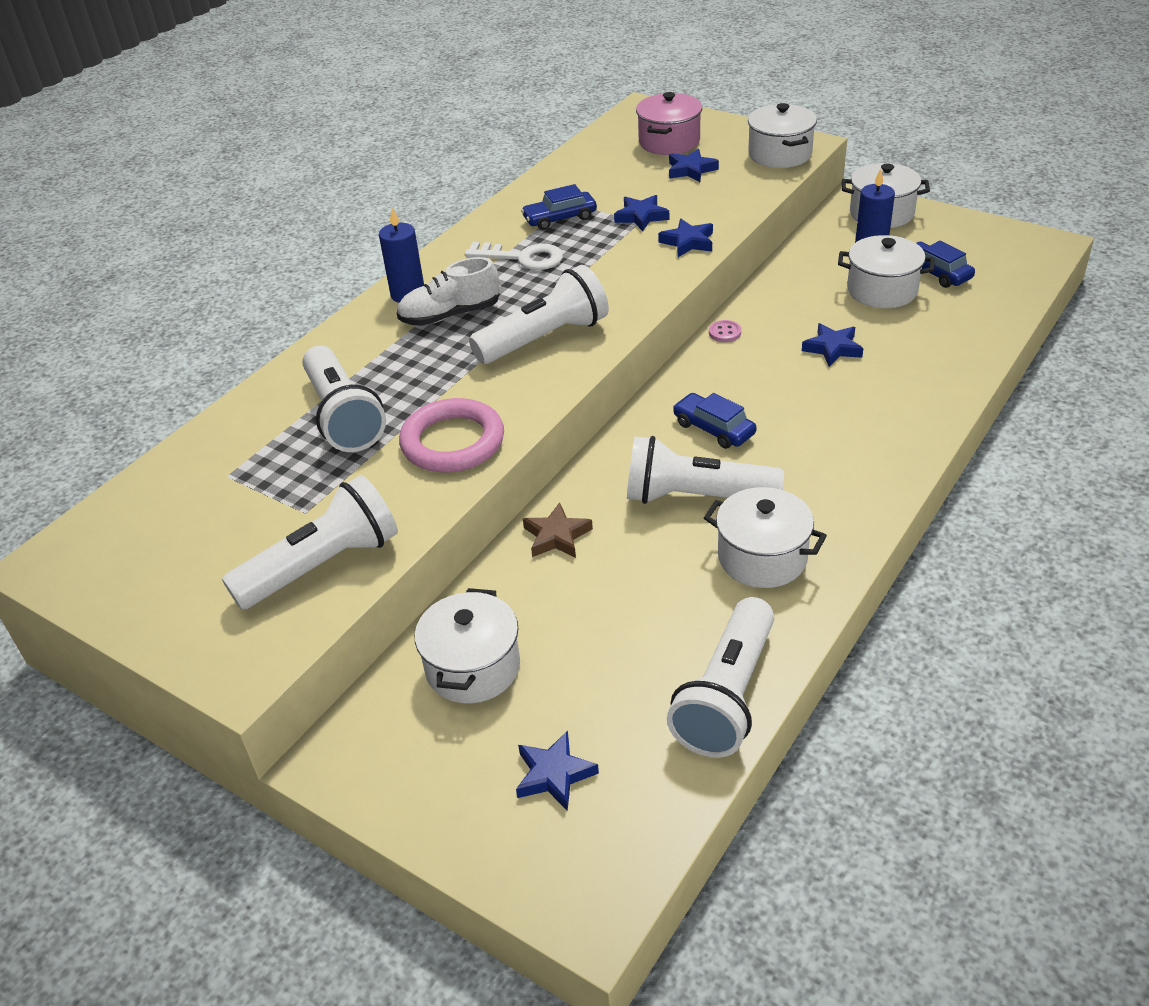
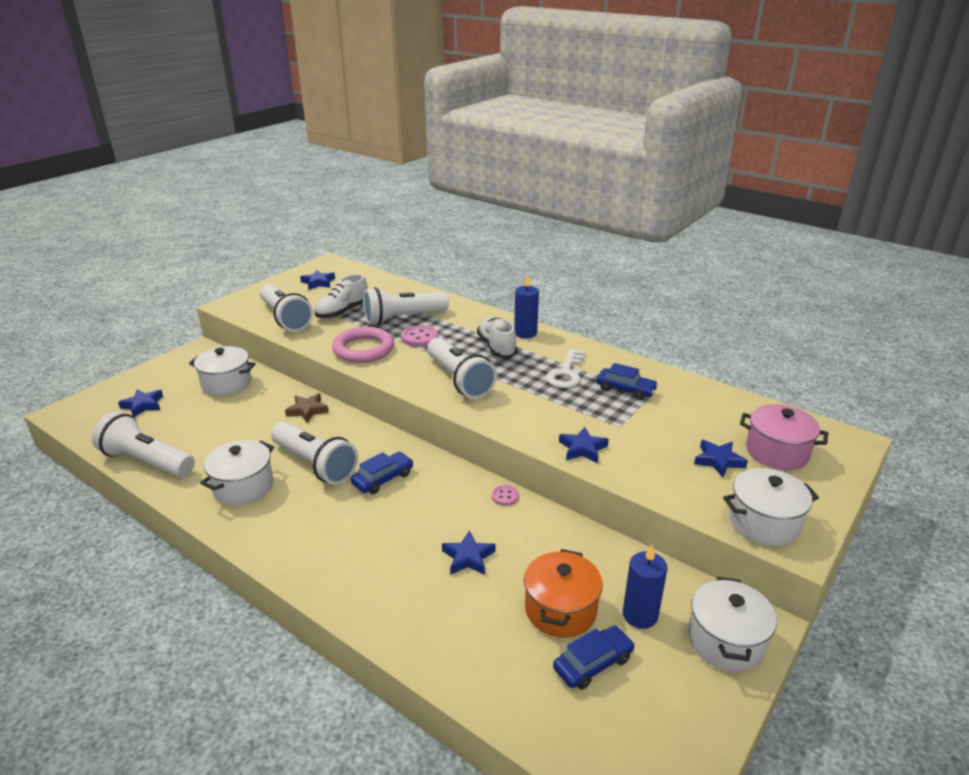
camera: 90 degrees right, 10 degrees down
blue car [521,184,597,230] -> blue car turned 135 degrees clockwise [596,363,658,400]
blue star [614,195,669,231] -> blue star moved to [300,270,335,290]
white flashlight [627,436,784,504] -> white flashlight turned 120 degrees clockwise [271,421,358,485]
white pot [838,235,935,308] -> orange pot [524,549,603,638]
none -> white shoe [314,274,368,319]
none -> pink button [402,325,438,347]

